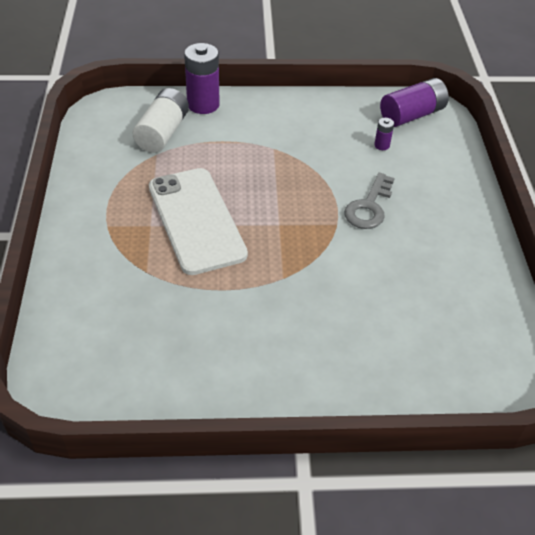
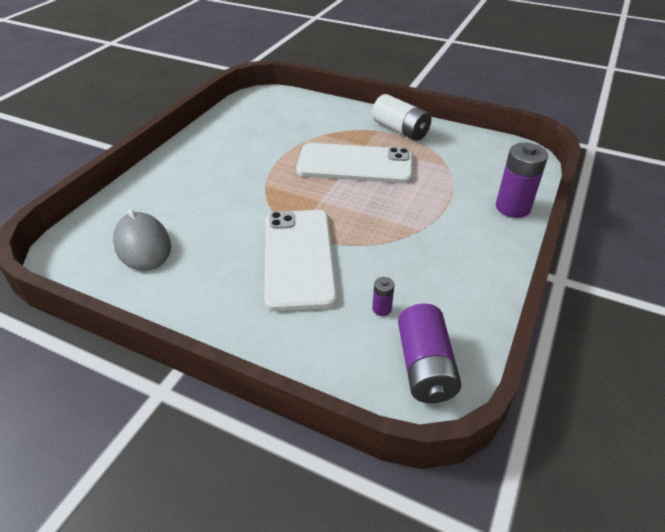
camera: 120 degrees right, 5 degrees down
white battery [132,88,189,153] -> white battery moved to [372,94,431,141]
grey key [344,173,395,229] -> white phone [264,210,337,311]
none -> grey mouse [113,209,171,271]

